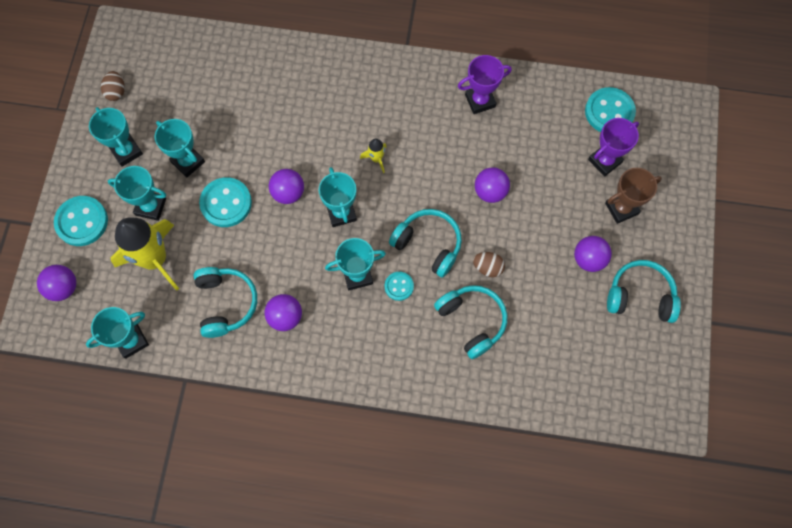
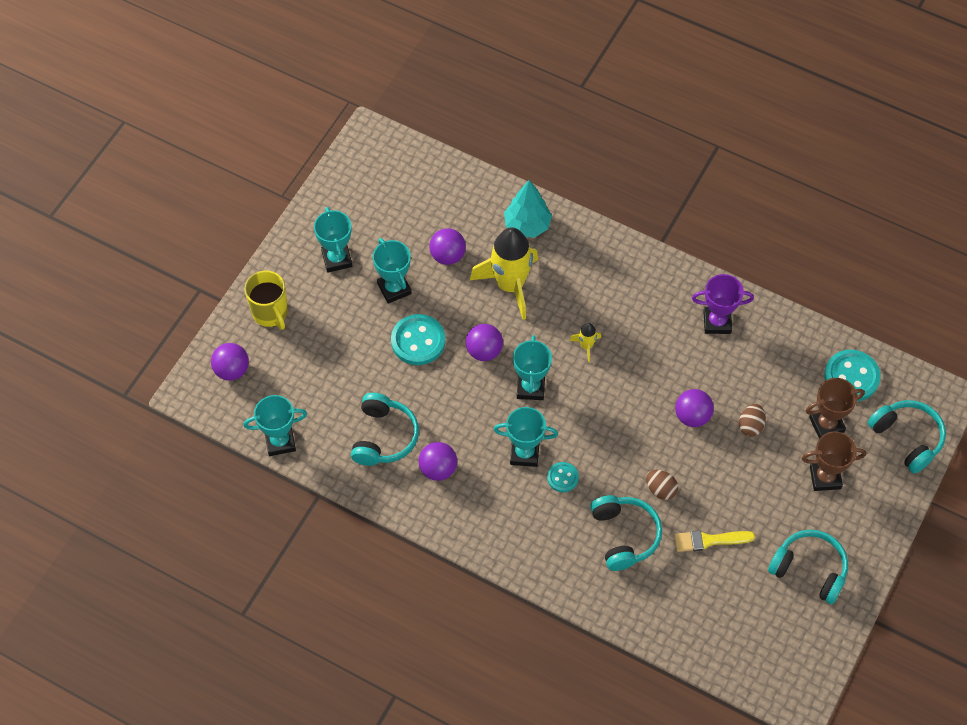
camera: 20 degrees right, 10 degrees down
turquoise button [54,196,108,246] -> yellow mug [245,271,288,330]
brown egg [101,71,125,101] -> brown egg moved to [739,404,766,437]
turquoise trophy [108,166,166,221] -> none
yellow rocket [111,218,179,291] -> yellow rocket moved to [470,227,538,320]
turquoise headphones [389,209,462,278] -> turquoise headphones moved to [868,400,946,474]
purple ball [574,236,612,272] -> purple ball moved to [429,228,466,265]
purple trophy [588,118,639,177] -> brown trophy [806,378,865,439]
none -> turquoise tree [504,180,552,238]
none -> yellow brush [674,530,755,552]

